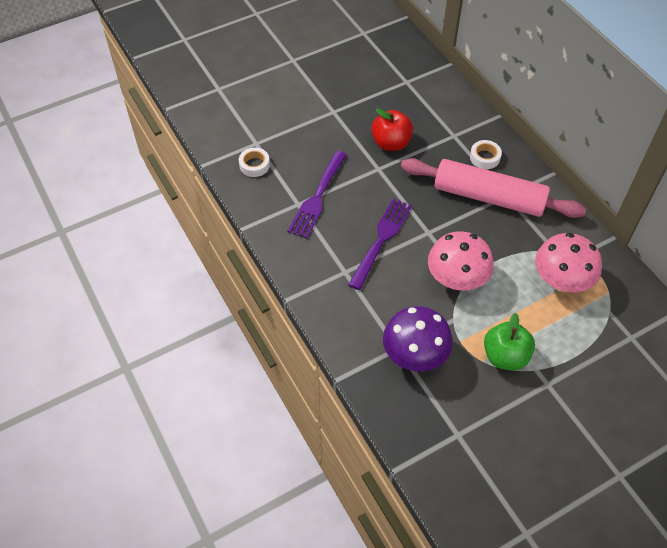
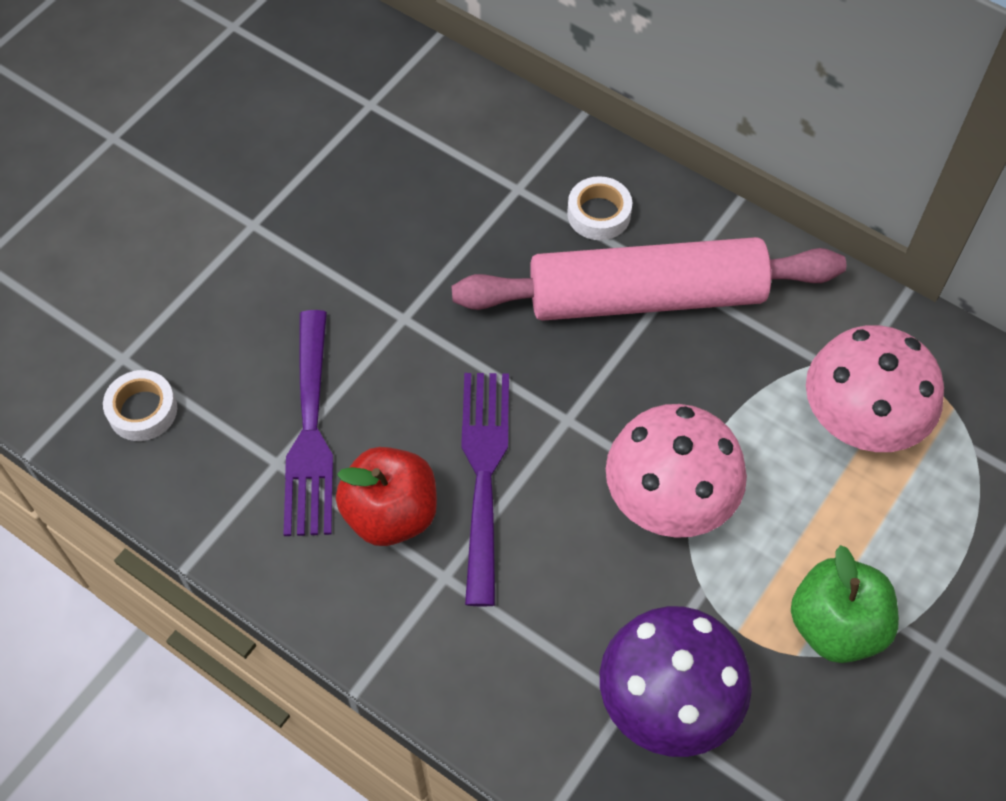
camera: 25 degrees left, 5 degrees up
red apple [371,108,413,151] -> red apple moved to [336,447,437,546]

